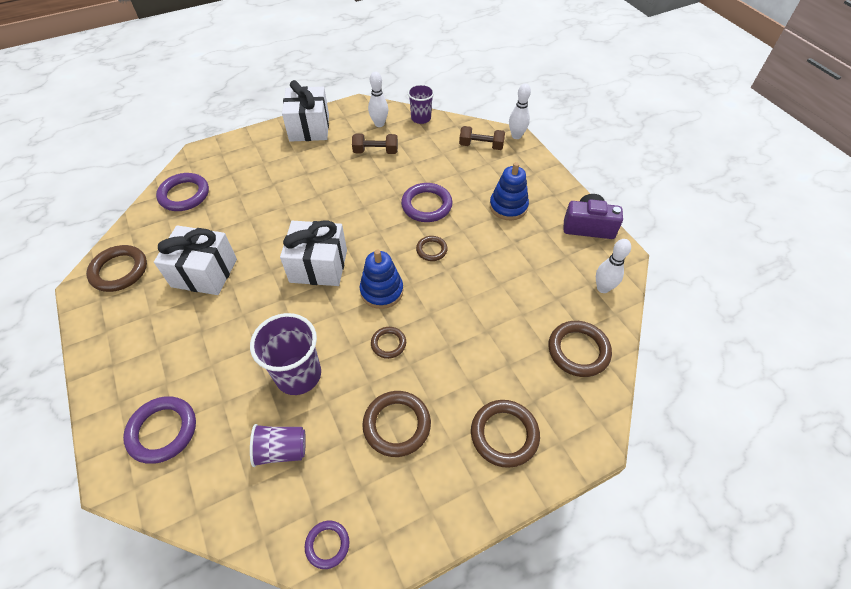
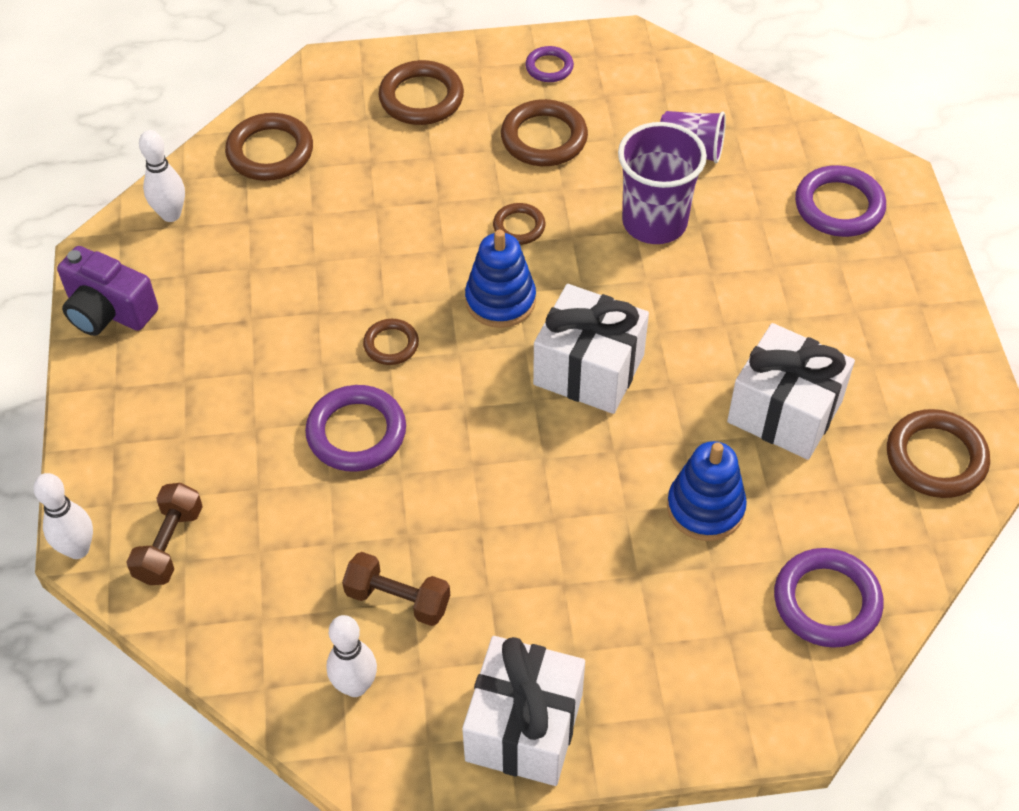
camera: 160 degrees left, 0 degrees up
purple ring [305,521,349,569] -> purple ring moved to [525,46,574,82]
purple cup [407,84,434,124] -> none
brown dumbbell [459,126,505,150] -> brown dumbbell turned 75 degrees clockwise [126,483,203,585]
blue stacking toy [490,162,529,220] -> blue stacking toy moved to [667,441,747,541]

